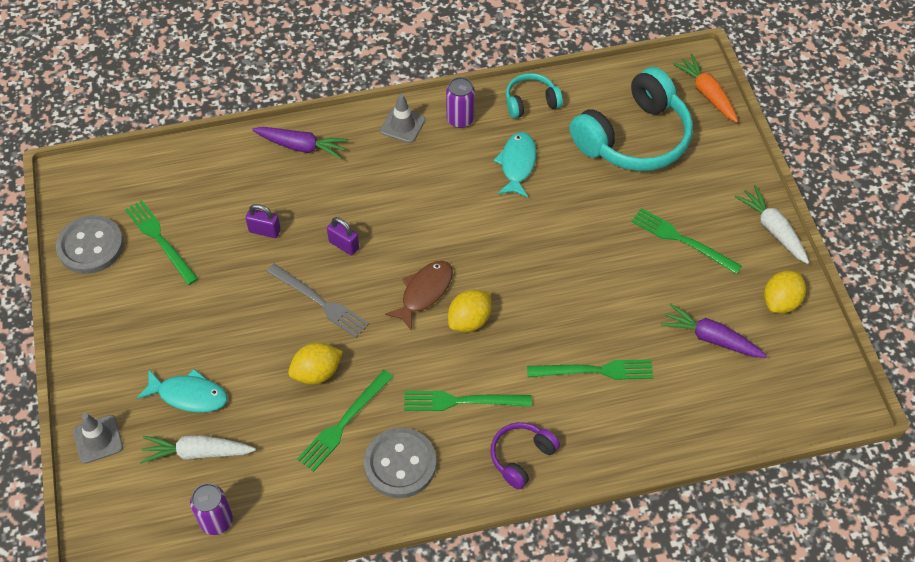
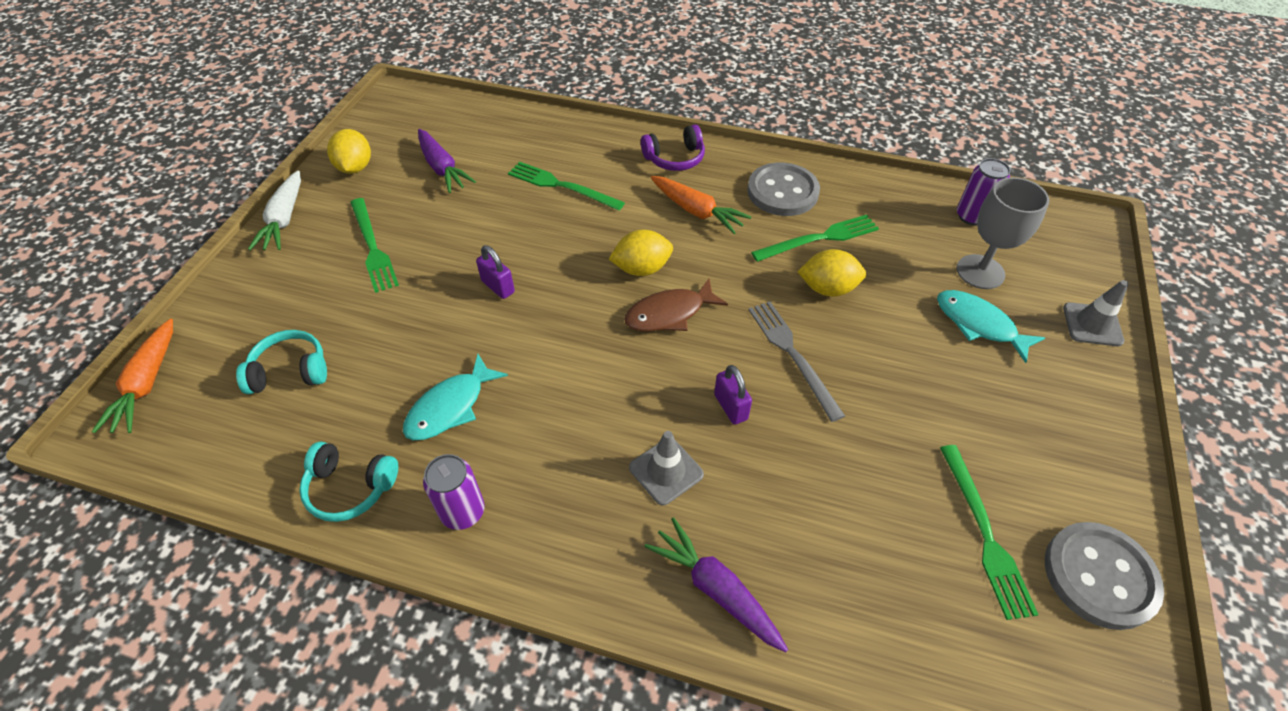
camera: 150 degrees left, 5 degrees down
white carrot [140,435,256,464] -> grey goblet [957,177,1049,289]
purple padlock [246,204,281,238] -> purple padlock moved to [476,245,515,299]
grey traffic cone [380,94,426,143] -> grey traffic cone moved to [629,431,704,505]
green fork [404,391,532,411] -> orange carrot [651,176,751,234]
turquoise headphones [570,67,693,171] -> turquoise headphones [236,330,327,394], size x0.49
yellow lemon [764,271,806,313] -> yellow lemon turned 75 degrees counterclockwise [327,129,371,174]

